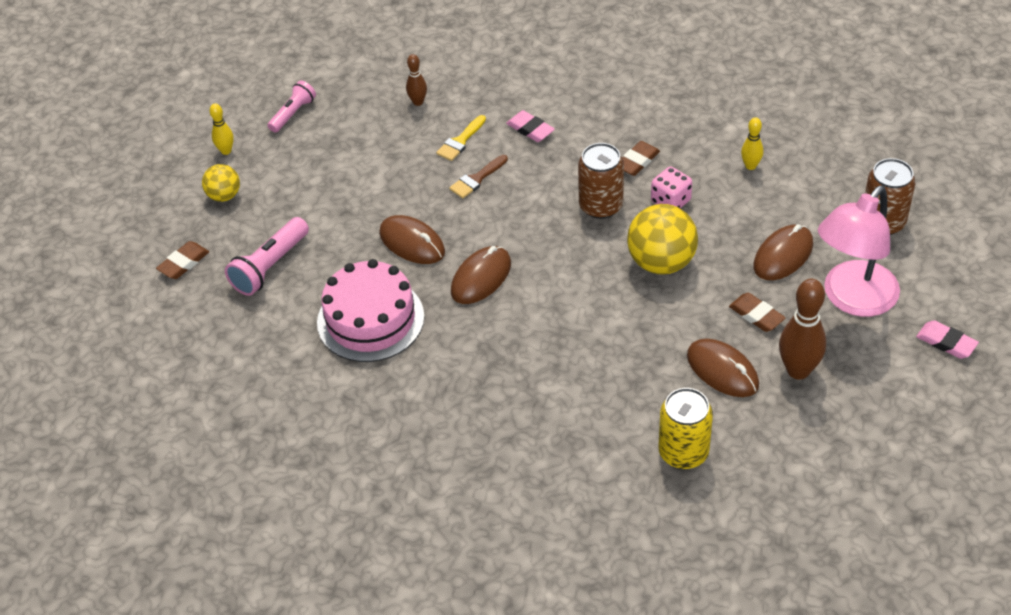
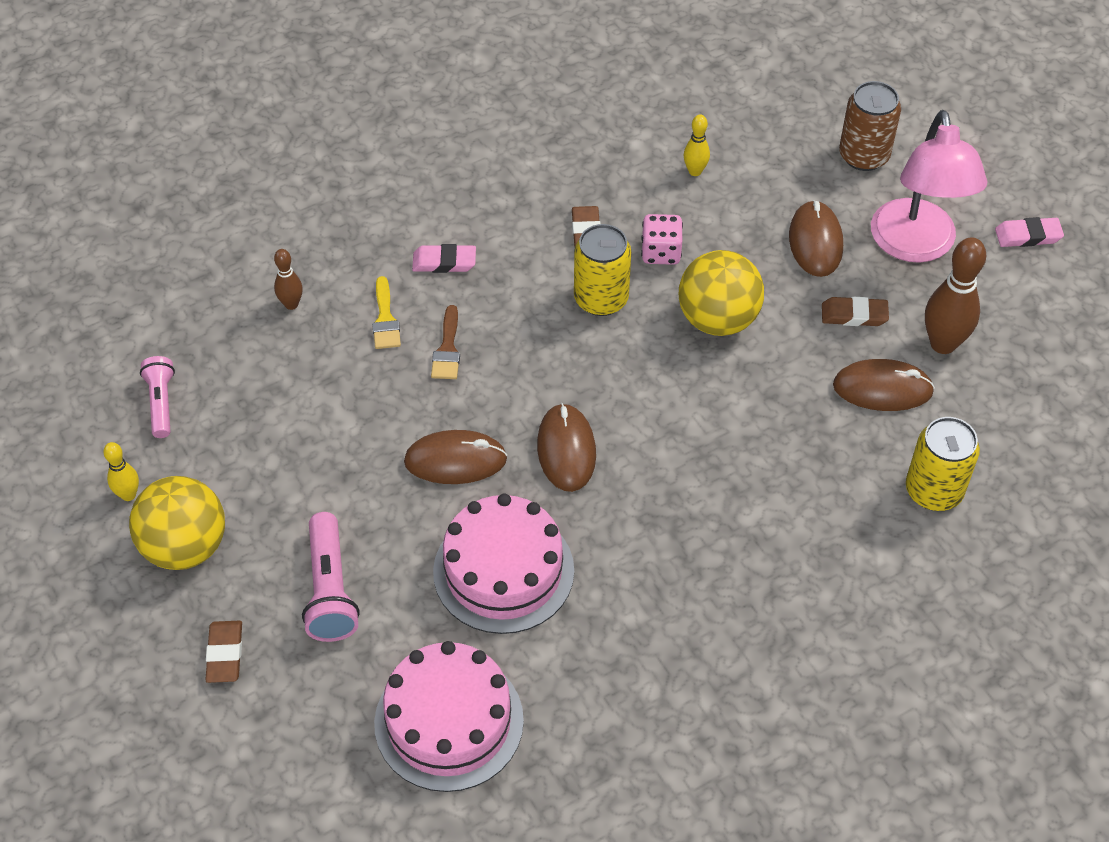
camera: 45 degrees left, 5 degrees up
yellow ball [202,164,240,202] -> yellow ball [129,476,225,570], size x1.77
brown can [578,143,624,219] -> yellow can [574,224,631,316]
none -> pink cake [374,641,524,792]

